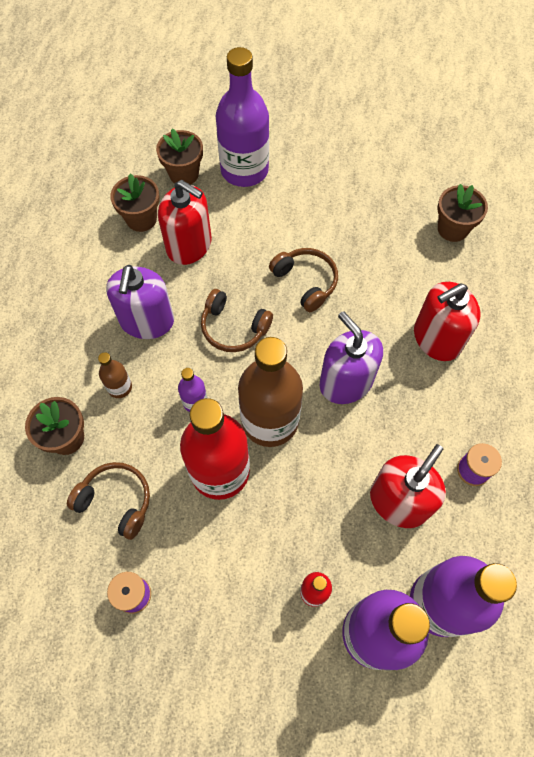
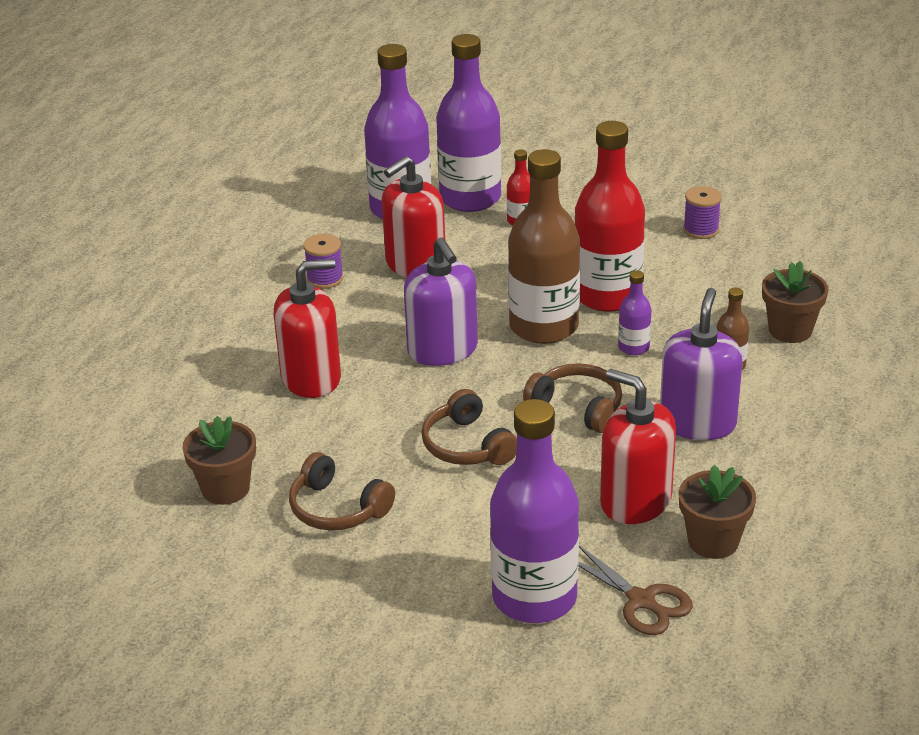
camera: 170 degrees left, 30 degrees down
brown headphones [67,462,150,540] -> brown headphones moved to [289,452,395,530]
brown flower pot [156,128,203,185] -> brown scissors [578,545,693,635]

